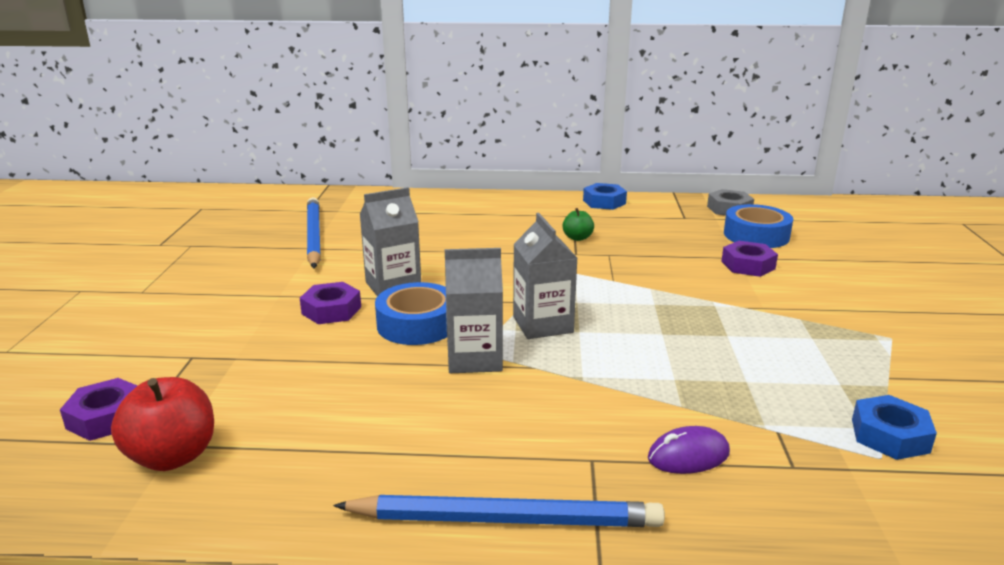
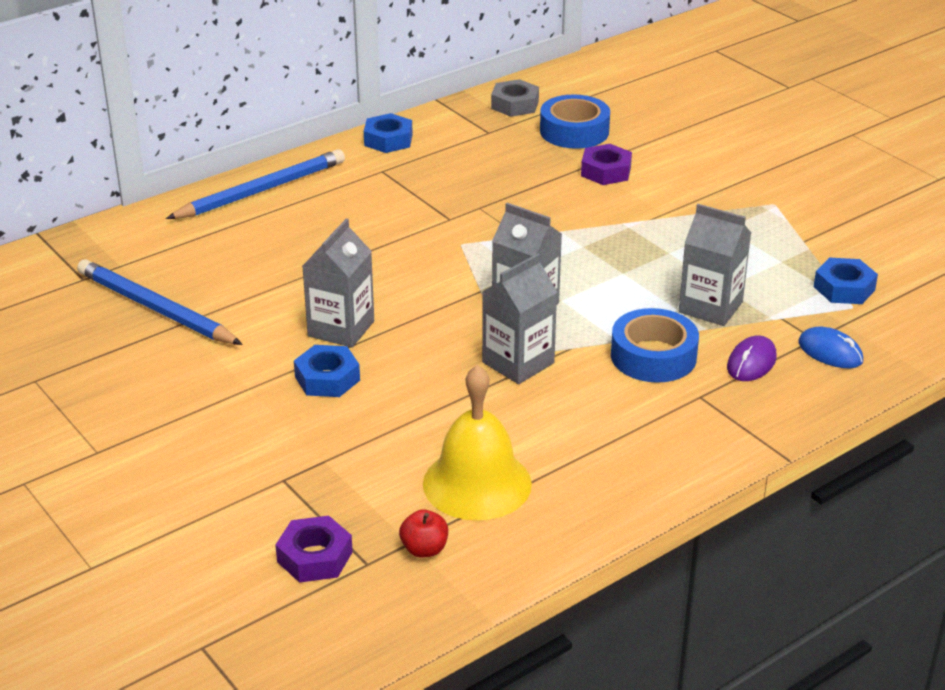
camera: 40 degrees left, 10 degrees up
red apple [111,377,214,471] -> red apple [399,509,448,558], size x0.56
purple nut [300,282,361,324] -> blue nut [294,345,360,397]
blue pencil [333,495,665,527] -> blue pencil moved to [166,149,345,219]
blue tape [375,282,447,345] -> blue tape moved to [611,308,699,383]
green apple [562,208,594,241] -> none
none -> yellow bell [423,365,532,521]
none -> grey carton [679,204,751,326]
none -> blue mouse [798,327,863,368]

